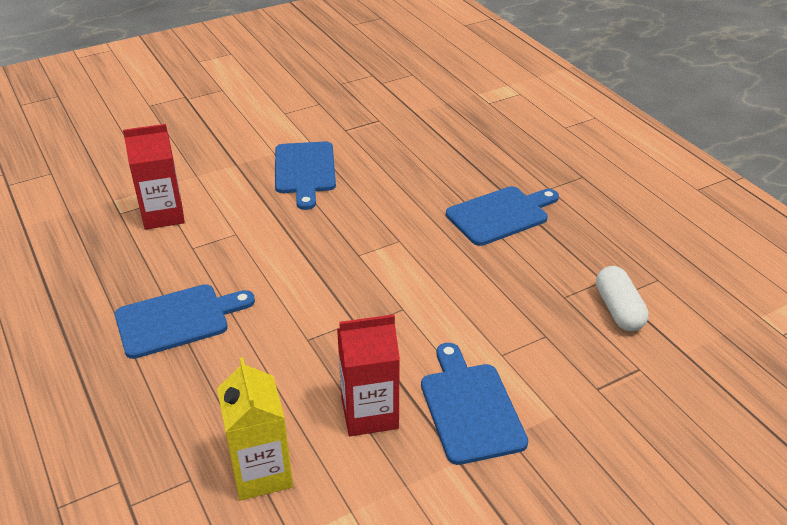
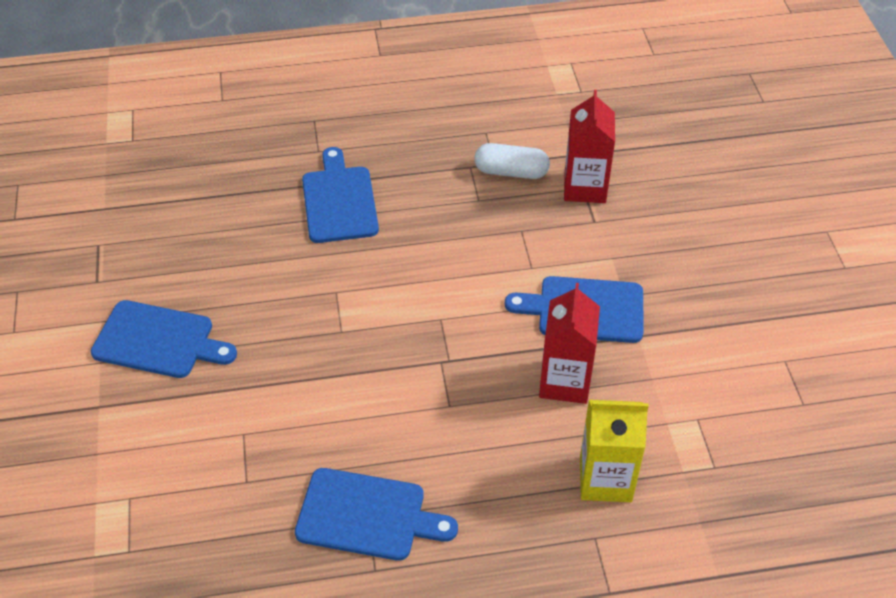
camera: 70 degrees left, 10 degrees up
blue cutting board [115,284,255,359] -> blue cutting board turned 105 degrees clockwise [295,468,458,561]
red carton [123,124,185,230] -> red carton moved to [564,90,615,203]

